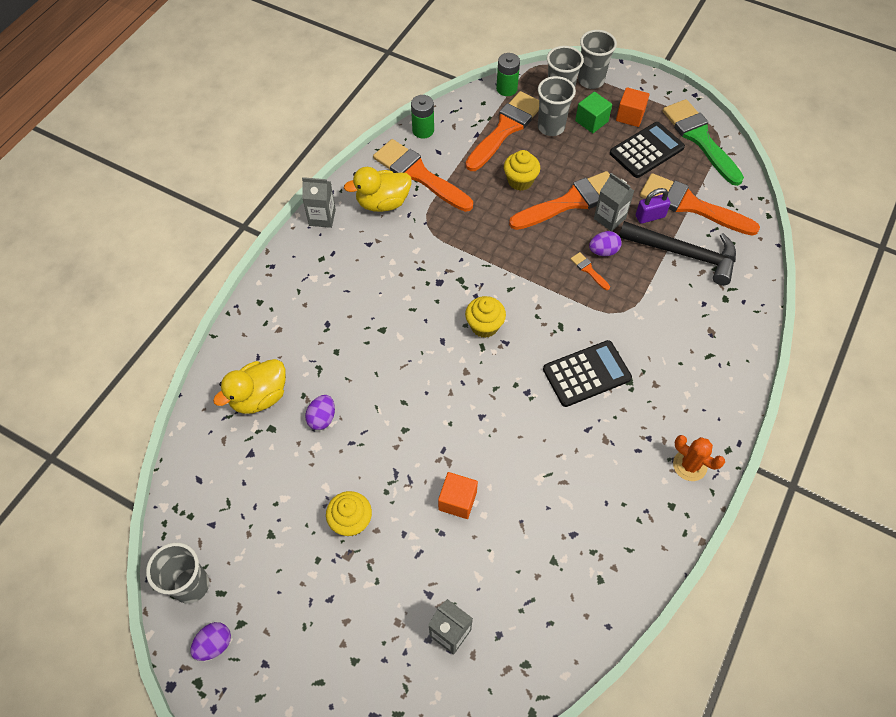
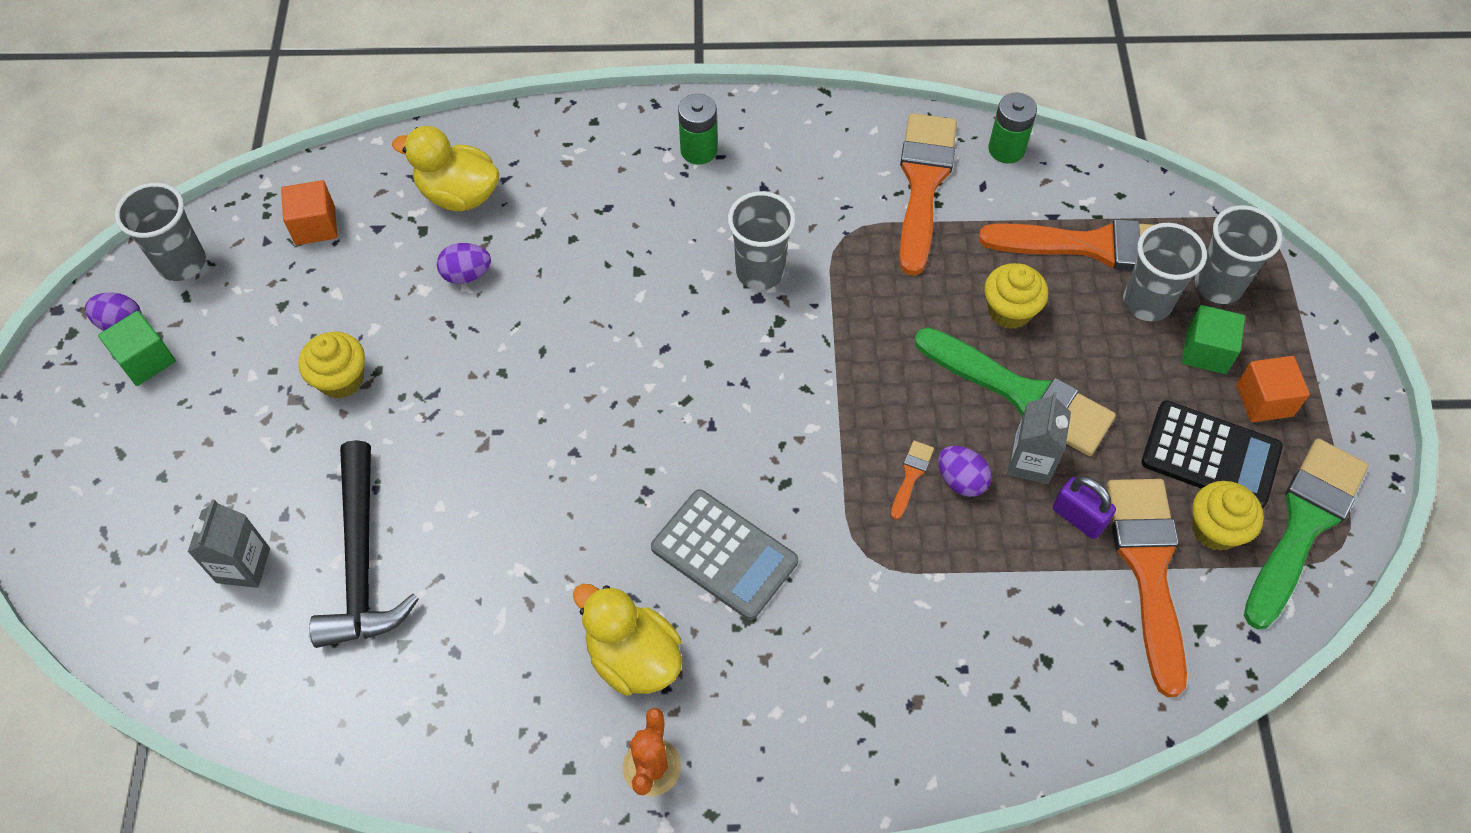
camera: 60 degrees right, 0 degrees up
grey carton [302,177,336,228] -> none
yellow duck [344,167,412,212] -> yellow duck moved to [573,584,682,695]
orange cube [438,472,478,519] -> orange cube moved to [281,180,338,245]
yellow cupcake [465,296,506,338] -> yellow cupcake moved to [1192,481,1264,551]
green battery [496,53,520,96] -> green battery moved to [678,94,717,165]
orange brush [509,171,610,230] -> green brush [915,327,1116,456]
black calculator [543,340,632,407] -> grey calculator [651,489,798,620]
grey cup [578,30,617,89] -> grey cup moved to [728,191,796,290]
black hammer [619,221,736,285] -> black hammer moved to [309,440,419,648]
none -> green cube [98,311,176,386]

